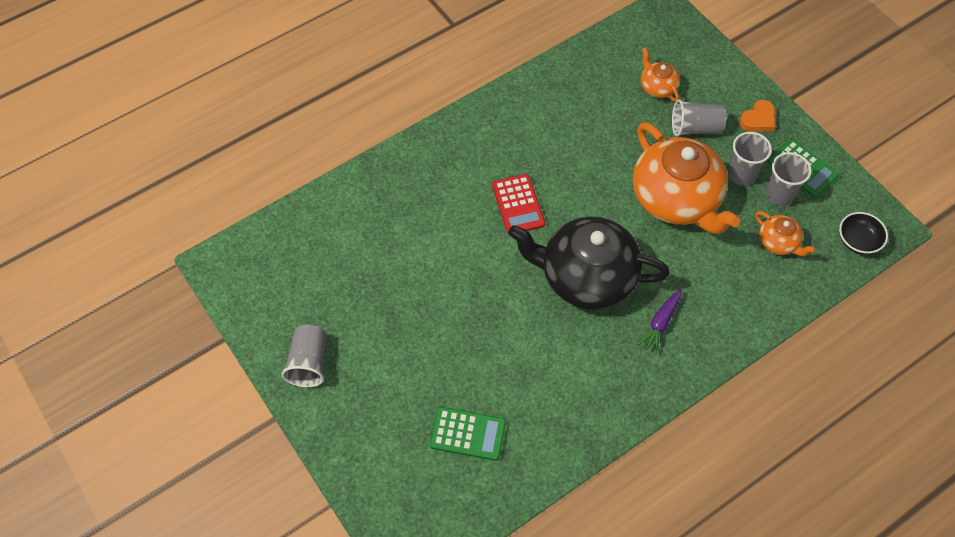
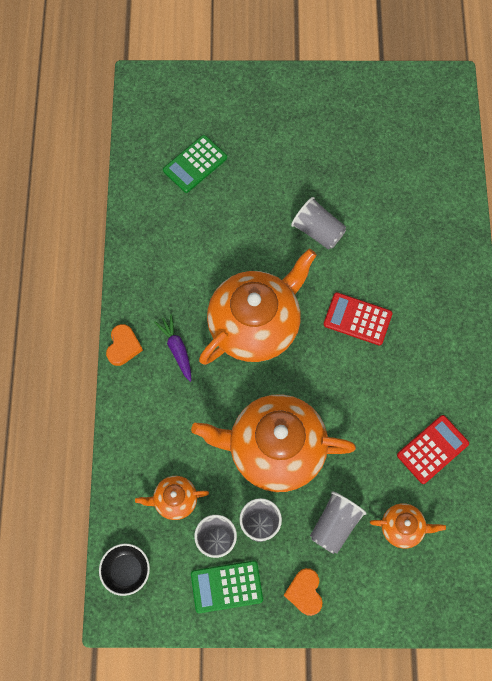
camera: 125 degrees right, 10 degrees up
grey cup [282,325,326,387] -> grey cup moved to [291,197,346,250]
black teapot [508,217,670,310] -> orange teapot [199,249,317,365]
none -> orange heart [106,324,143,366]
none -> red calculator [397,415,469,484]

